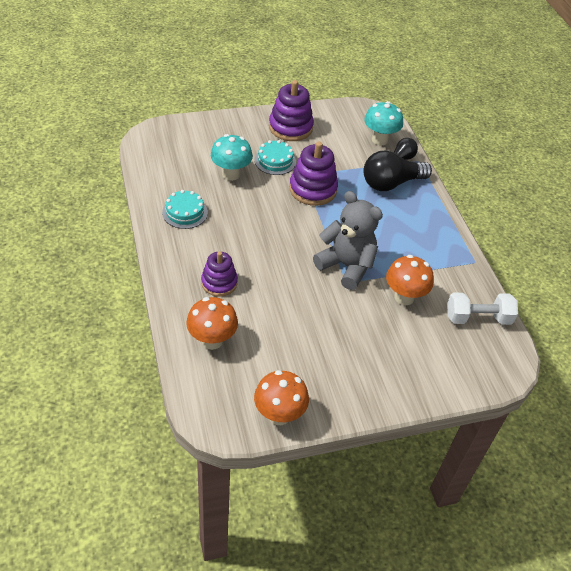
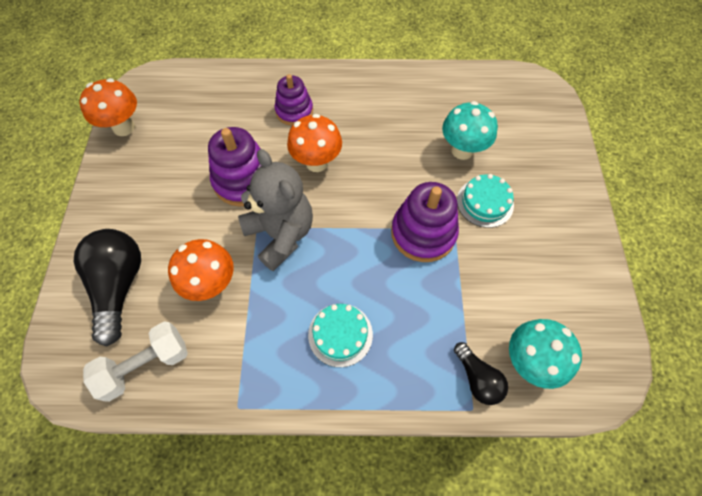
camera: 110 degrees right, 15 degrees up
turquoise cake [162,190,208,229] -> turquoise cake moved to [308,304,373,367]
orange mushroom [186,297,238,350] -> orange mushroom moved to [287,114,342,172]
purple stacking toy [269,80,314,141] -> purple stacking toy moved to [208,127,262,207]
grey teddy bear [313,191,383,290] -> grey teddy bear turned 90 degrees counterclockwise [238,149,313,271]
black light bulb [363,151,432,191] -> black light bulb moved to [74,229,141,346]
white dumbbell [447,293,518,325] -> white dumbbell turned 45 degrees clockwise [83,322,188,402]

